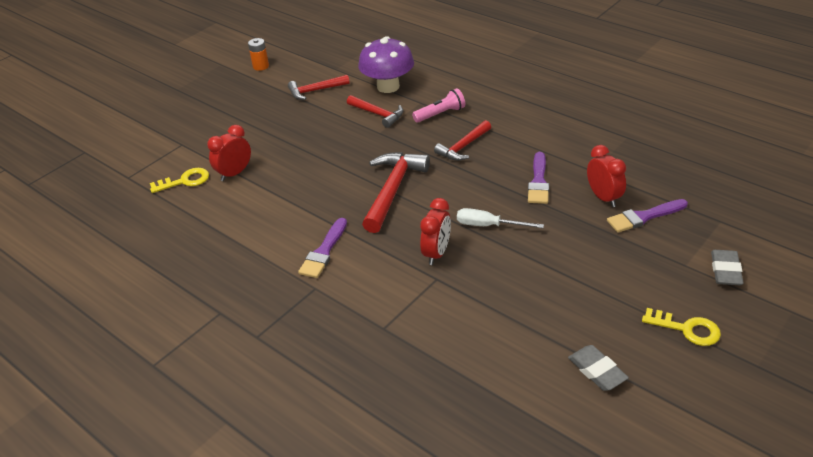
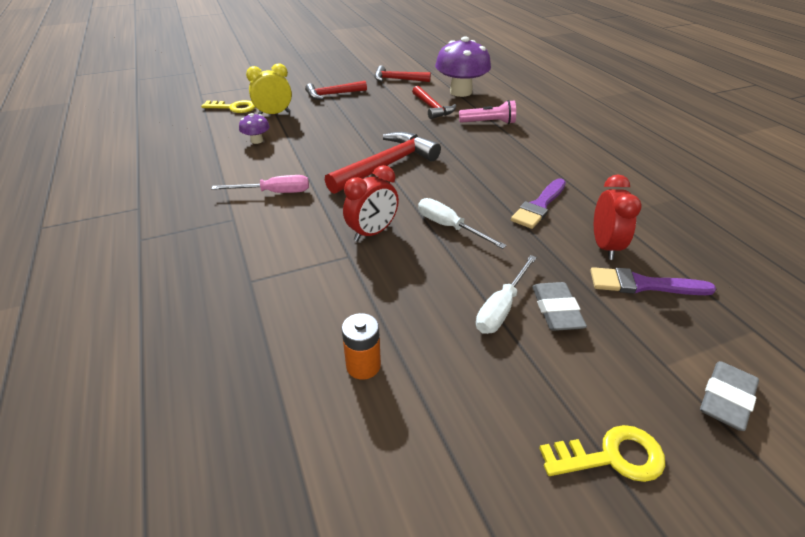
camera: 25 degrees right, 0 degrees up
red clock [207,125,251,181] -> yellow clock [246,63,292,115]
orange battery [248,38,269,71] -> orange battery moved to [342,313,381,380]
purple brush [298,218,347,278] -> pink screwdriver [211,175,309,193]
red hammer [434,120,491,161] -> red hammer moved to [305,81,367,100]
grey eraser [568,345,629,391] -> grey eraser moved to [532,282,587,331]
yellow key [642,308,721,346] -> yellow key turned 60 degrees counterclockwise [539,425,665,482]
none -> purple mushroom [239,113,270,144]
none -> white screwdriver [476,255,537,334]

